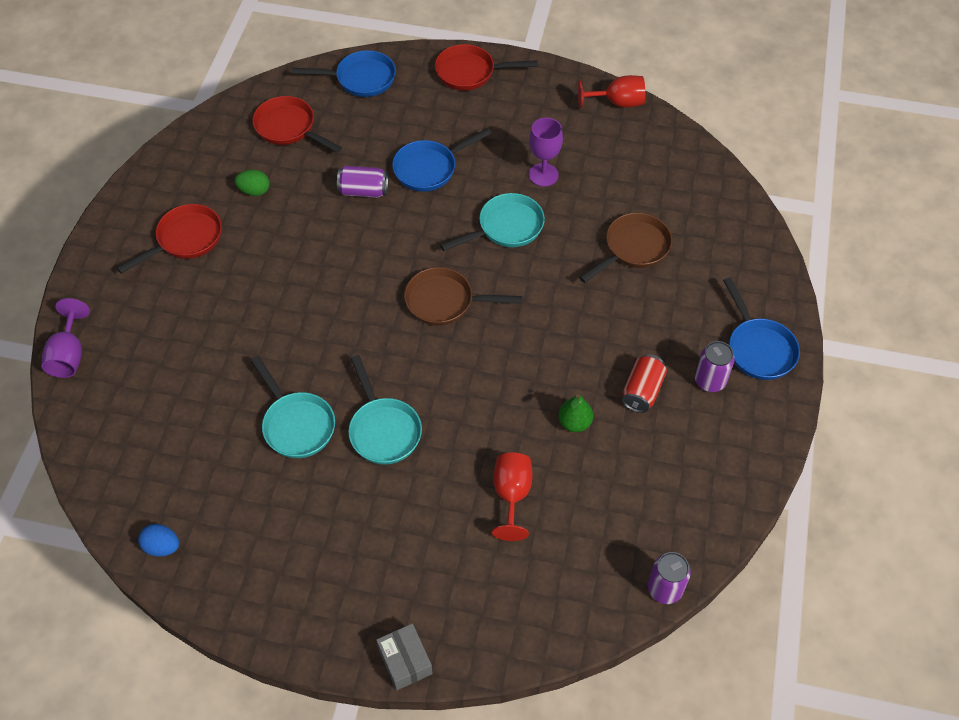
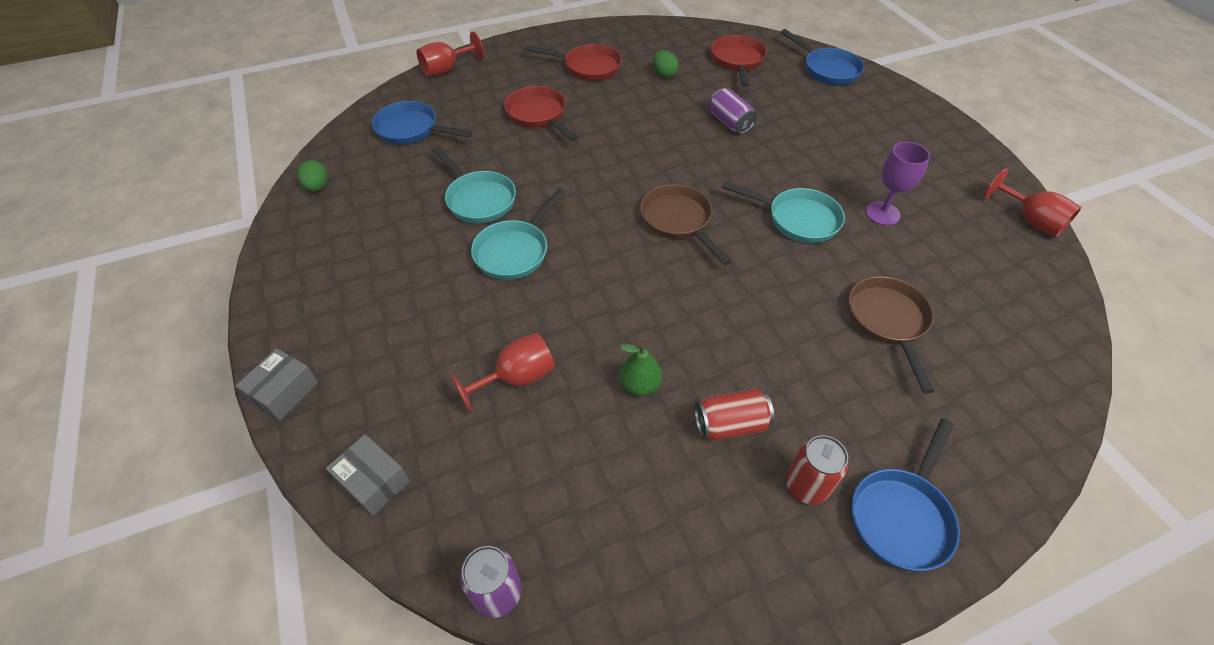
camera: 55 degrees right, 5 degrees down
purple goblet [41,298,90,378] -> red goblet [416,32,484,77]
blue egg [138,524,179,557] -> green egg [297,160,328,192]
turquoise pan [251,356,335,458] -> turquoise pan turned 60 degrees counterclockwise [432,146,516,224]
blue pan [392,128,492,192] -> blue pan moved to [372,101,472,144]
red pan [435,44,537,91] -> red pan moved to [504,86,578,142]
brown pan [579,213,672,283] -> brown pan turned 105 degrees counterclockwise [849,276,934,393]
purple can [695,341,735,392] -> red can [786,435,848,505]
none -> grey box [326,434,410,516]

